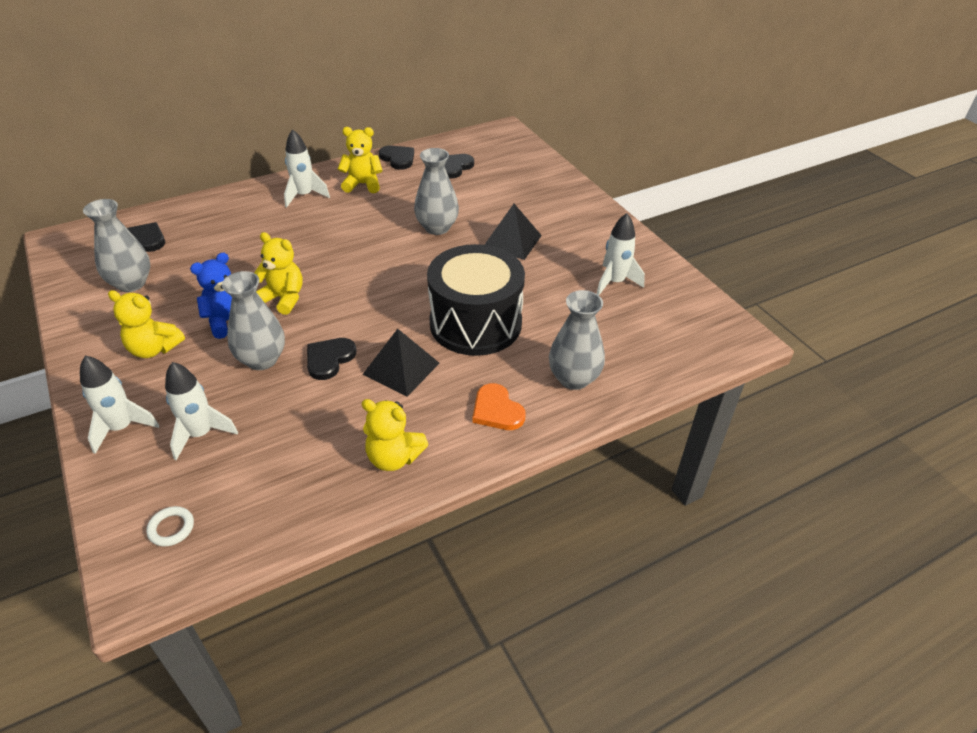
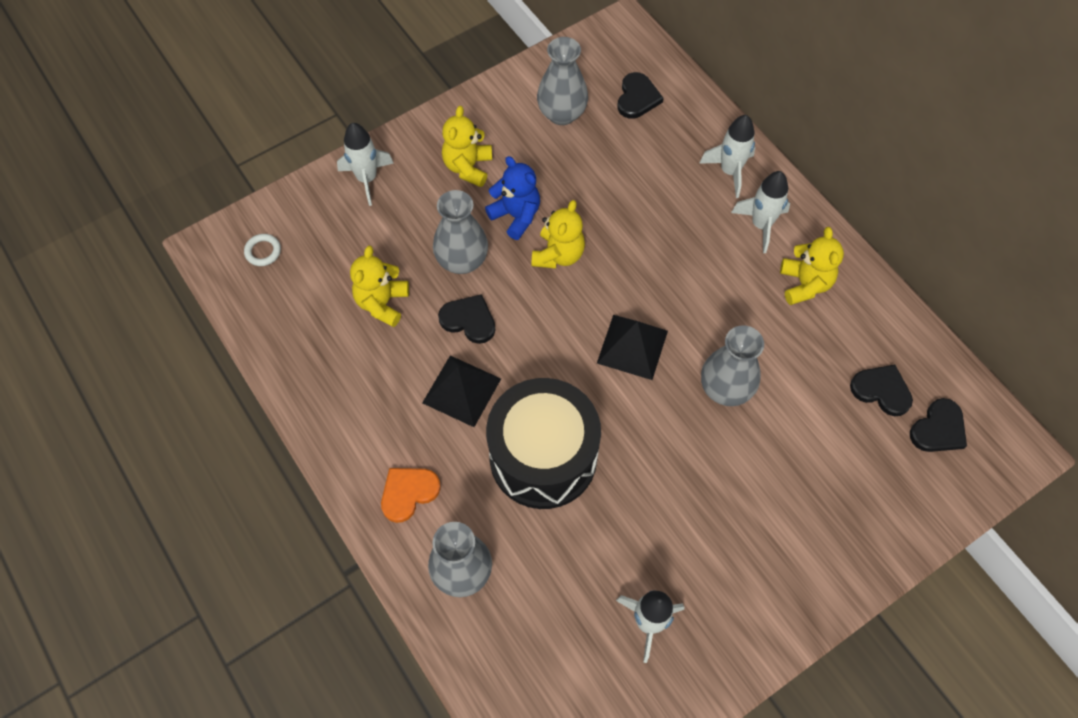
camera: 85 degrees right, 20 degrees up
white rocket [165,362,238,460] -> white rocket moved to [699,115,755,198]
yellow teddy bear [362,399,429,471] -> yellow teddy bear moved to [350,246,409,327]
black heart [379,145,414,170] -> black heart moved to [910,398,967,452]
black pyramid [484,204,542,260] -> black pyramid moved to [597,315,668,380]

